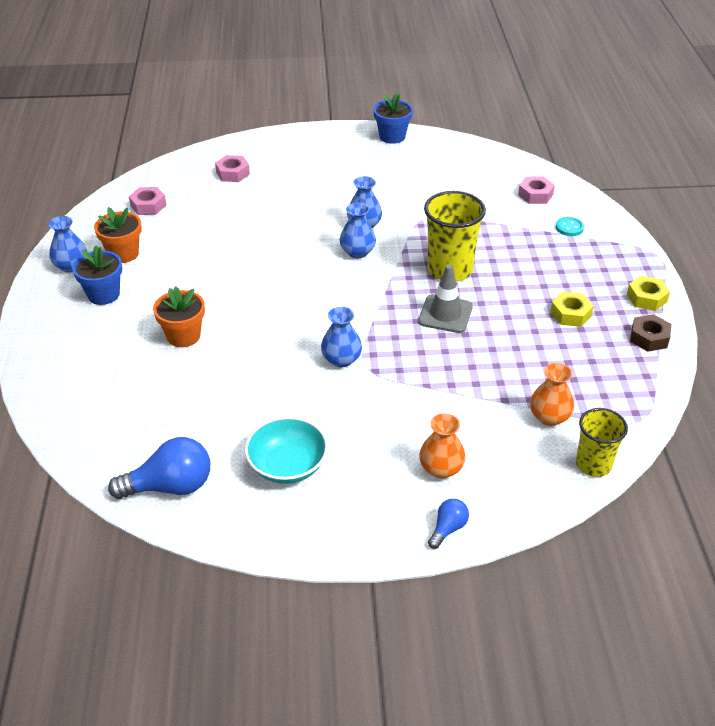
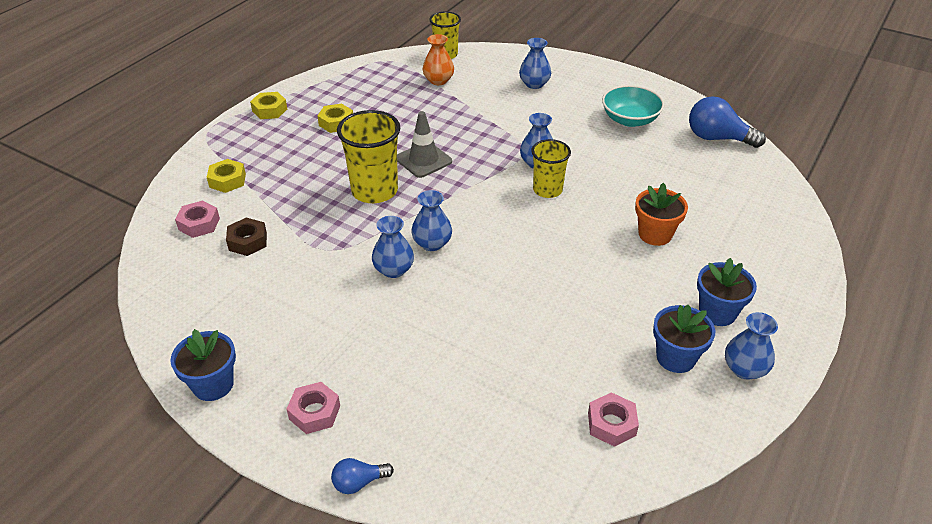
camera: 145 degrees left, 0 degrees up
orange flower pot [94,207,142,263] -> blue flower pot [653,305,715,373]
pink nut [215,155,250,182] -> pink nut moved to [286,382,340,434]
orange vase [419,413,466,479] -> blue vase [519,38,551,89]
blue light bulb [428,499,469,549] -> blue light bulb moved to [331,458,394,494]
turquoise button [556,217,584,236] -> yellow nut [207,159,246,193]
brown nut [630,314,671,351] -> brown nut moved to [226,218,267,256]
none -> yellow cup [531,139,571,198]

